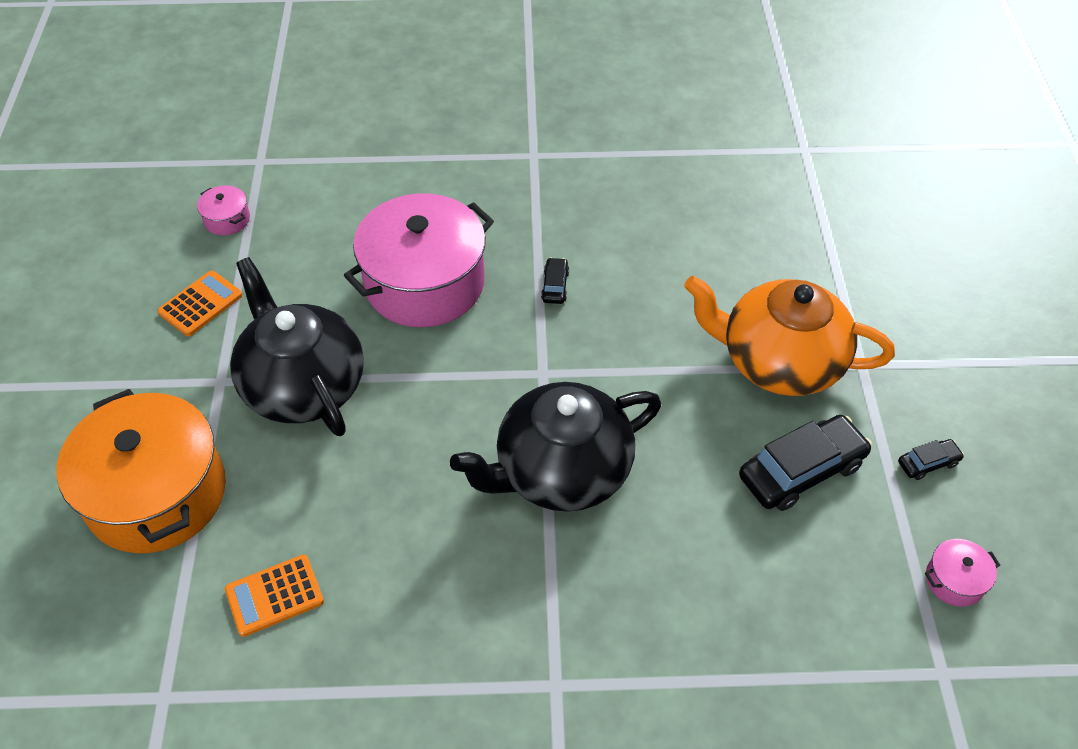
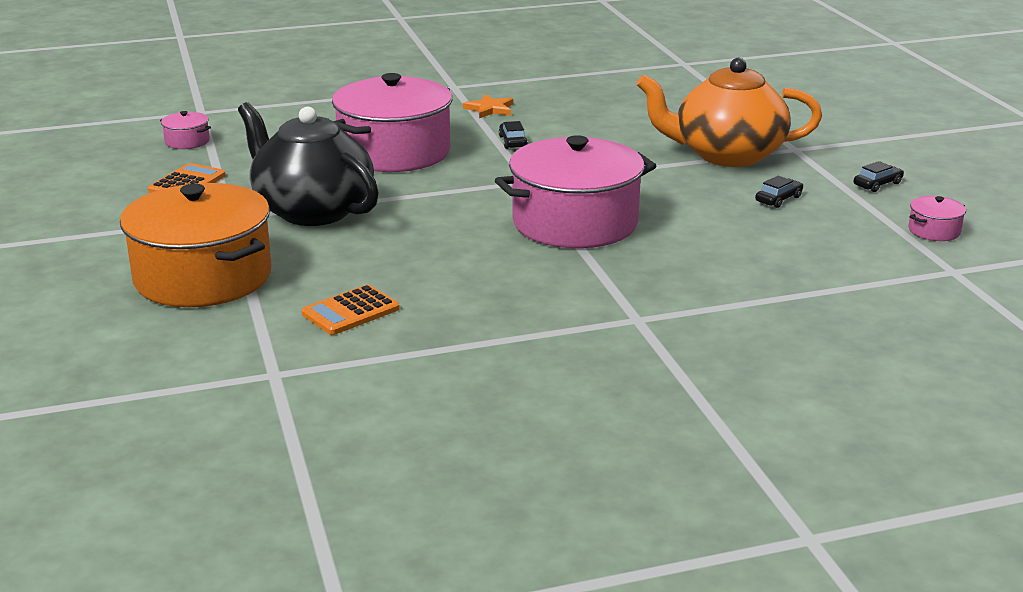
camera: 15 degrees left, 25 degrees down
black teapot [450,382,661,512] -> pink pot [495,135,656,248]
black car [739,415,872,511] -> black car [755,176,803,208], size x0.48
none -> orange star [463,94,513,118]

